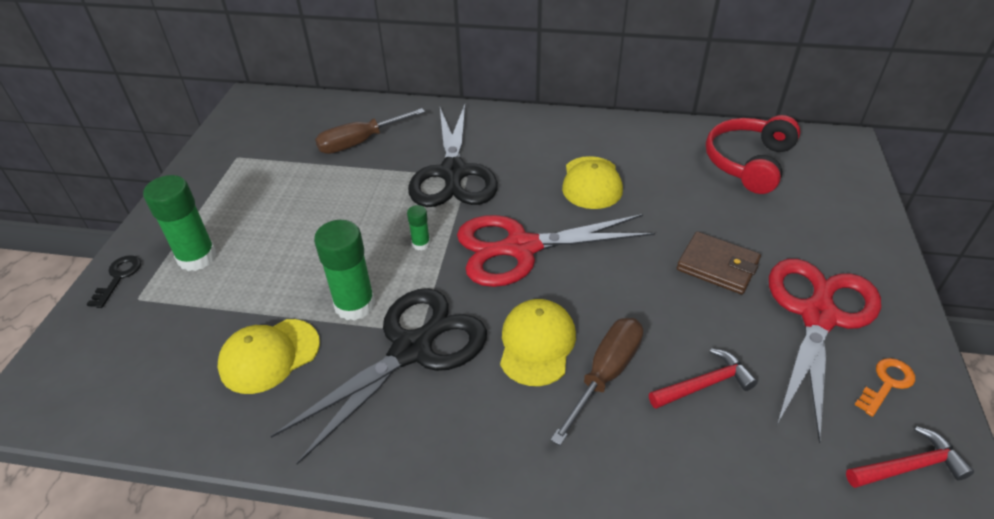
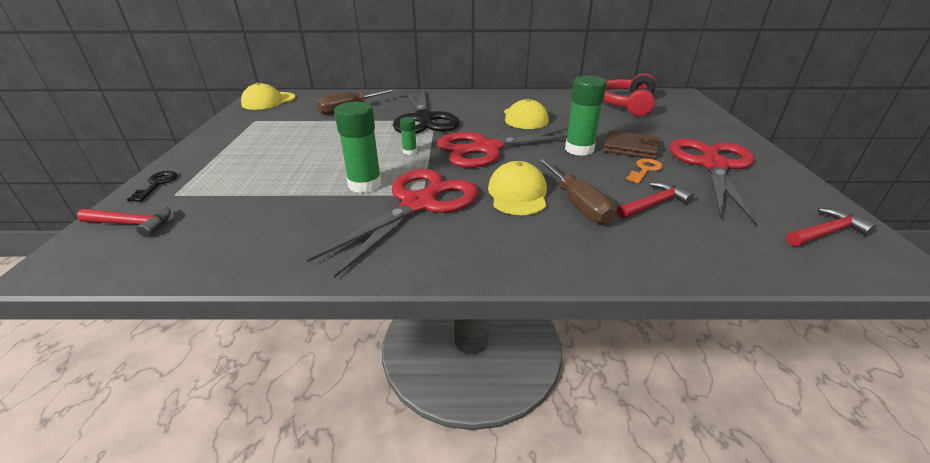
camera: 10 degrees left, 10 degrees down
green glue stick [143,175,217,271] -> green glue stick moved to [565,76,607,156]
yellow cap [217,319,320,394] -> yellow cap moved to [241,83,295,110]
black scissors [271,288,487,465] -> red scissors [307,169,478,278]
brown screwdriver [550,318,643,446] -> brown screwdriver turned 135 degrees clockwise [536,157,616,224]
orange key [854,358,915,417] -> orange key moved to [626,158,663,183]
none -> red hammer [77,205,171,237]

